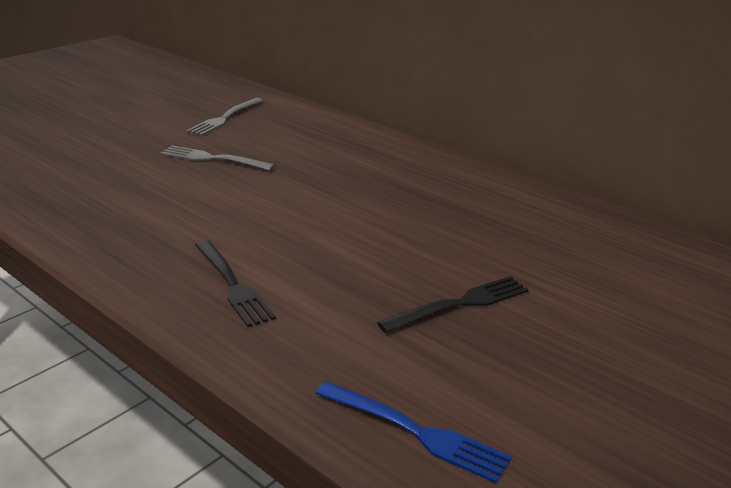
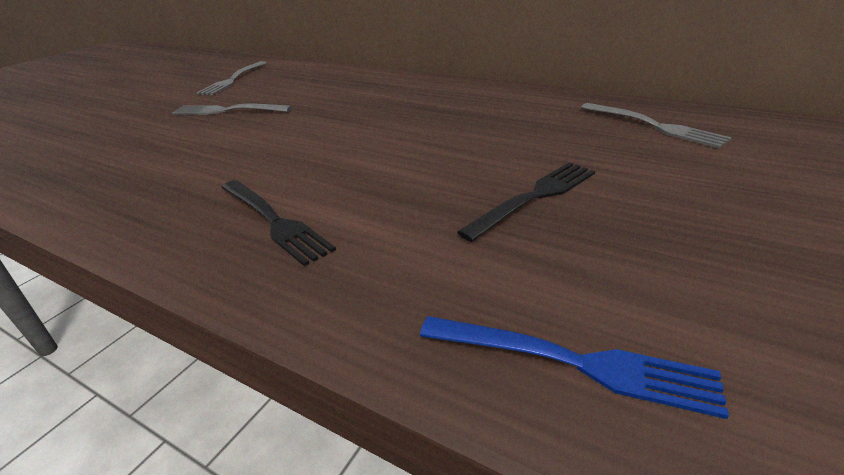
camera: 10 degrees left, 5 degrees up
none -> grey fork [581,103,731,148]

